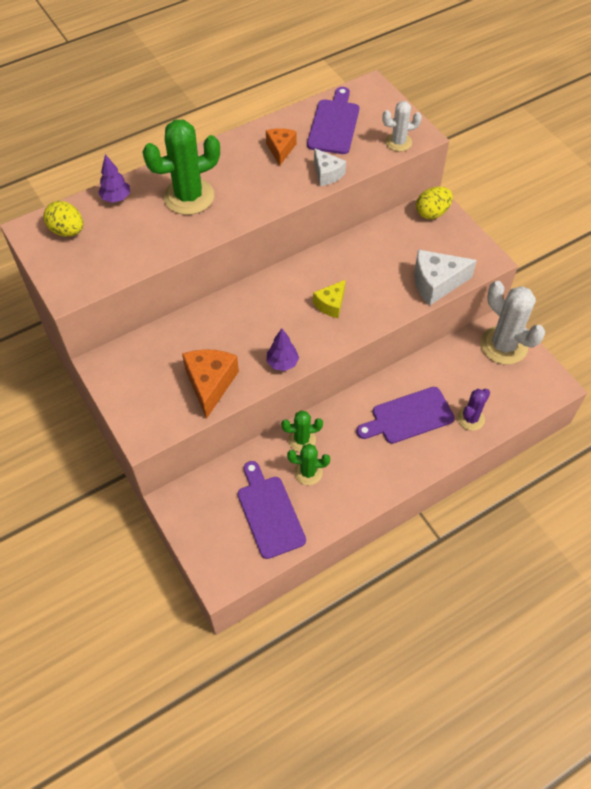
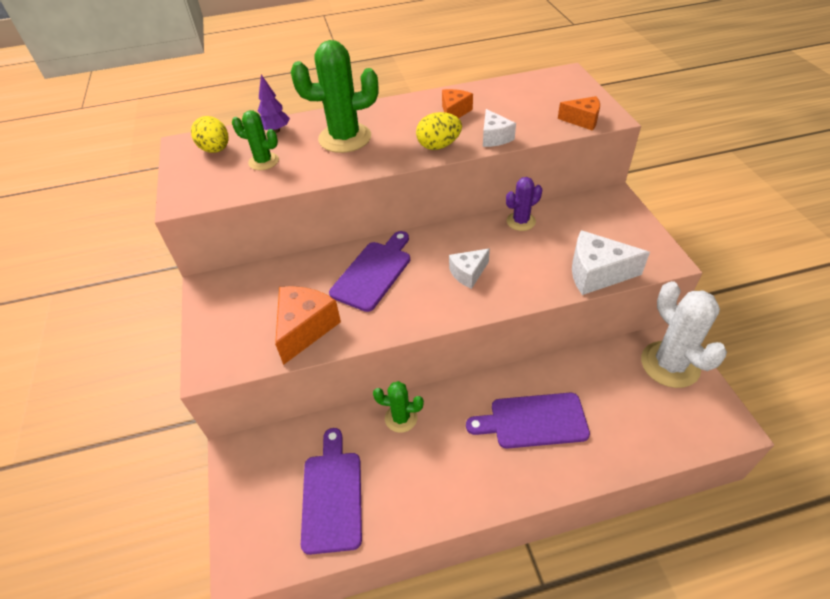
camera: 20 degrees right, 10 degrees down
purple tree [267,328,299,371] -> none
green cactus [287,444,330,485] -> green cactus moved to [232,110,279,170]
purple cutting board [307,87,359,154] -> purple cutting board moved to [329,231,410,312]
yellow cheese [313,280,346,318] -> white cheese [449,248,490,289]
white cactus [382,101,422,151] -> orange cheese [558,96,600,131]
yellow egg [416,187,453,219] -> yellow egg moved to [416,112,462,150]
purple cactus [457,389,490,431] -> purple cactus moved to [506,177,542,231]

